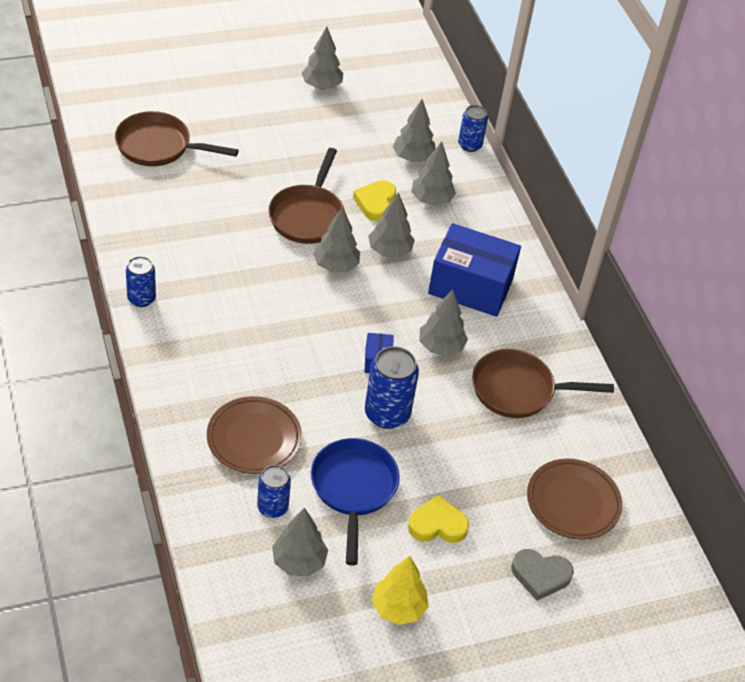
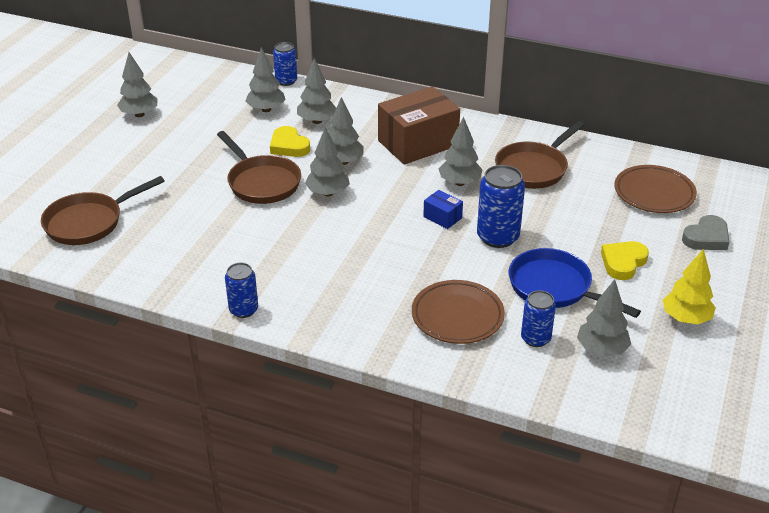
camera: 45 degrees left, 10 degrees down
blue box [428,223,521,317] -> brown box [378,87,460,165]

